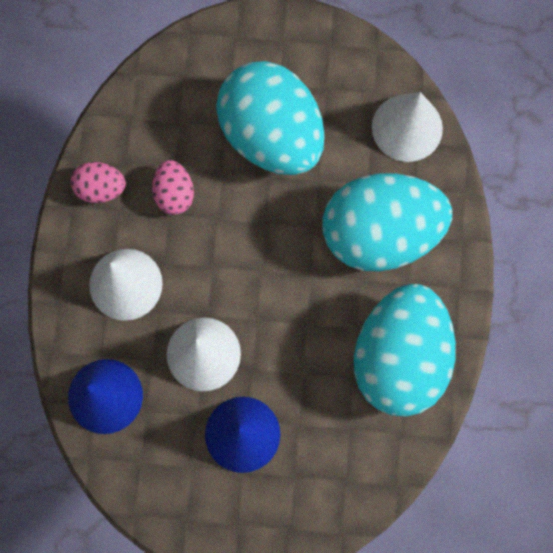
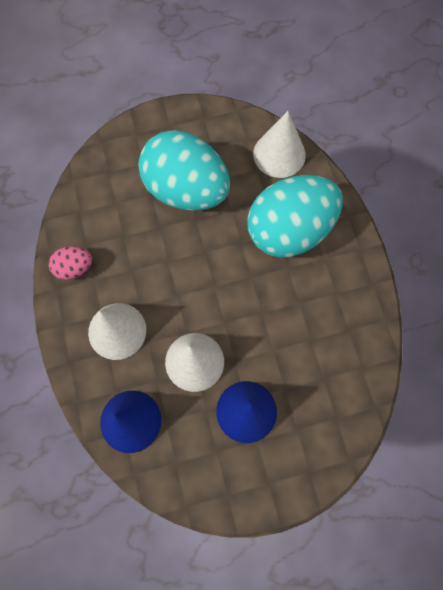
camera: 20 degrees left, 5 degrees down
pink egg [152,160,194,215] -> none
turquoise egg [354,284,456,417] -> none

